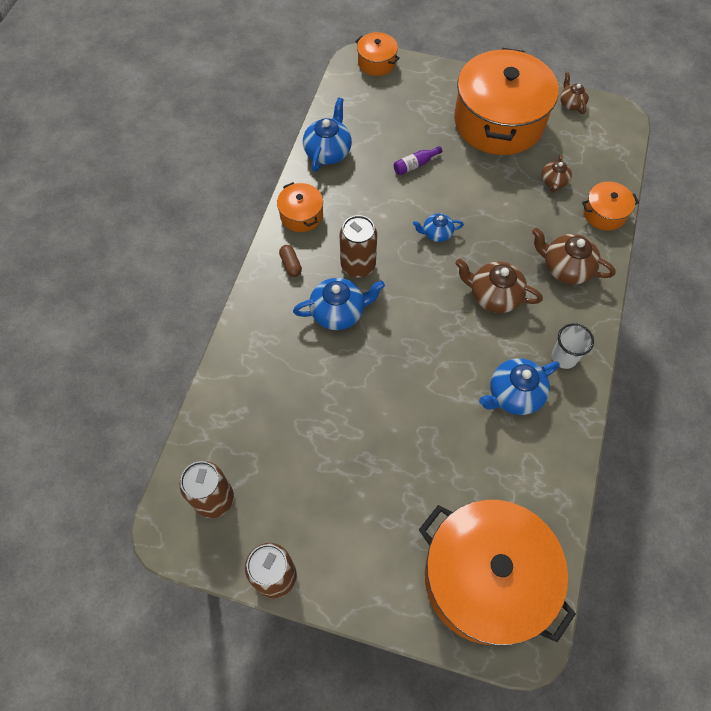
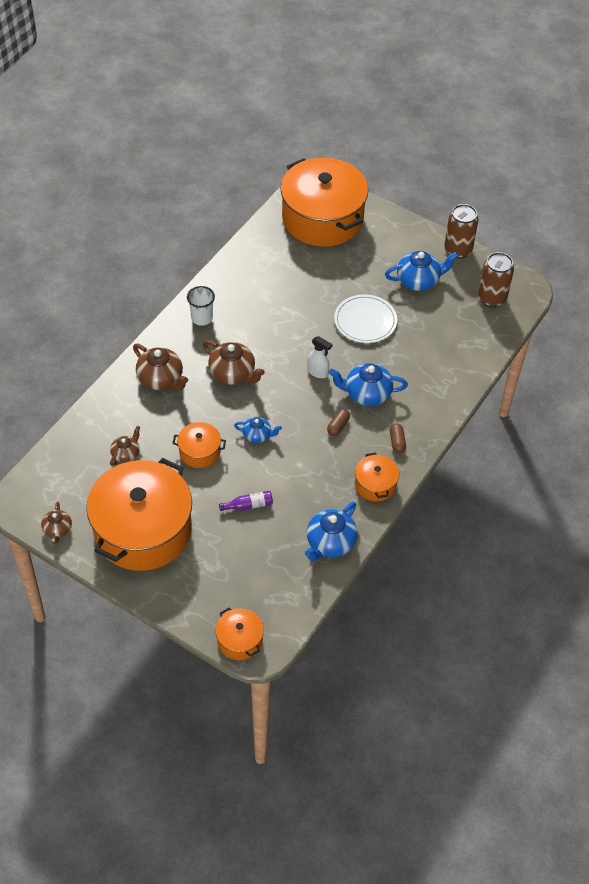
camera: 165 degrees left, 10 degrees down
brown can [340,215,377,278] -> brown capsule [327,409,350,436]
blue teapot [479,358,560,415] -> blue teapot moved to [385,251,458,291]
orange pot [582,182,639,231] -> orange pot moved to [172,422,226,468]
none -> white spray bottle [307,336,333,378]
none -> white plate [334,294,397,343]

